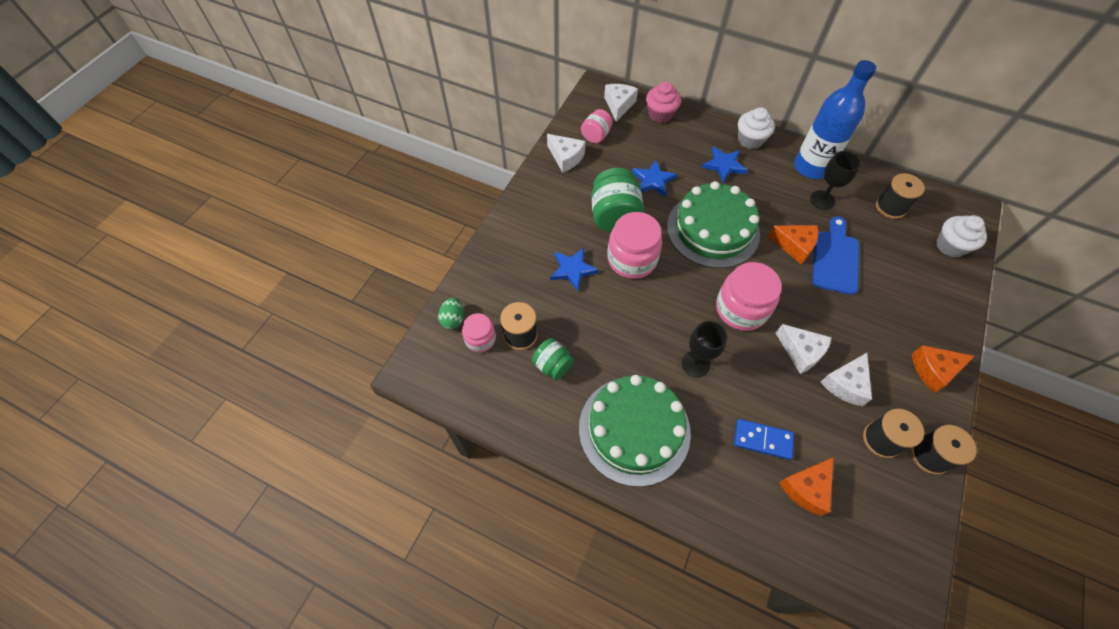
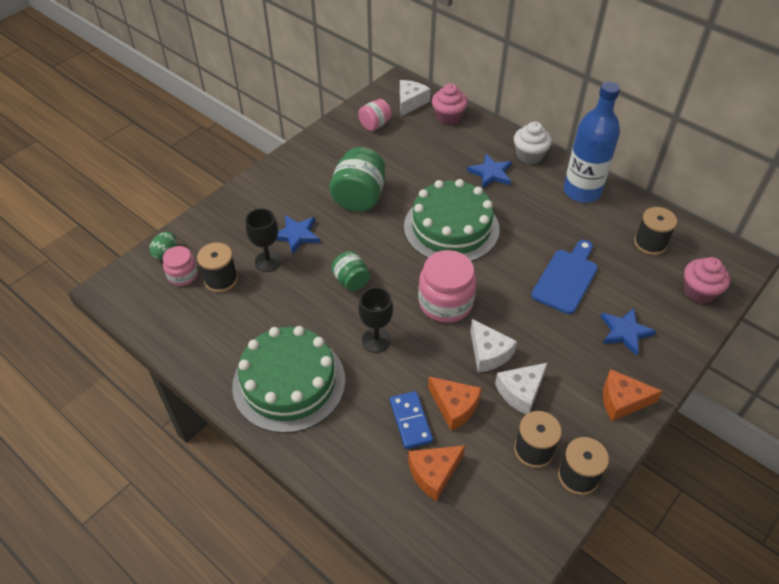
camera: 15 degrees right, 10 degrees down
green jar [532,338,574,380] -> green jar moved to [331,251,370,291]
white cheese [547,134,586,173] -> none
pink jar [607,212,662,279] -> none
blue star [632,160,677,197] -> blue star moved to [601,308,656,356]
blue domino [734,419,794,460] -> blue domino turned 45 degrees clockwise [390,391,433,449]
orange cheese [768,225,818,264] -> orange cheese moved to [428,376,482,431]
black goblet [810,151,861,210] -> black goblet moved to [246,208,282,272]
white cupcake [936,215,987,258] -> pink cupcake [684,257,730,304]

